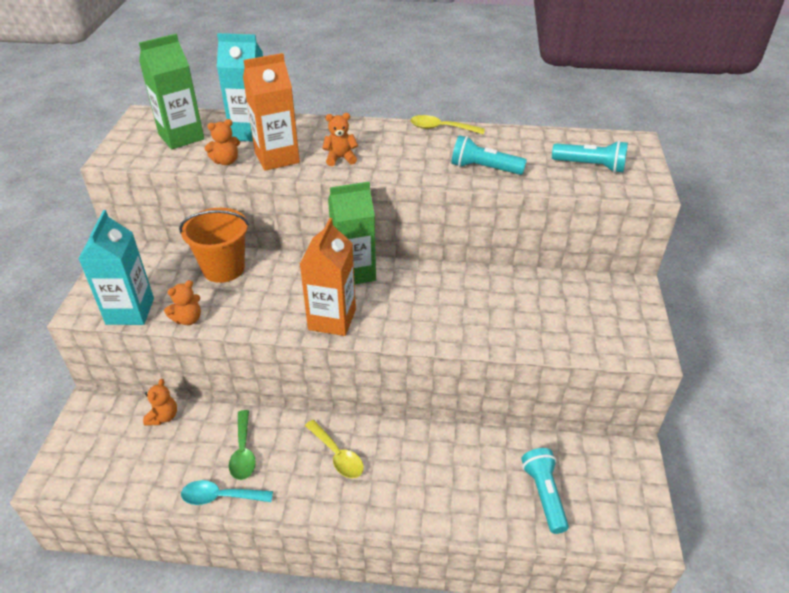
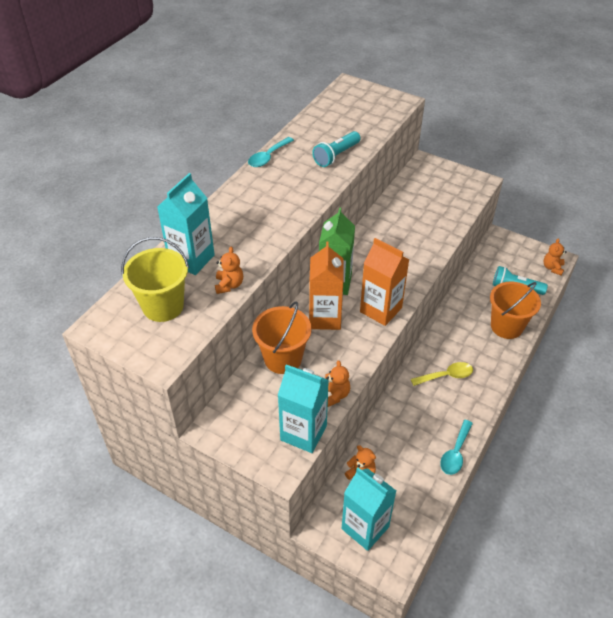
camera: 65 degrees left, 5 degrees up
green carton [139,34,204,149] -> yellow bucket [121,237,189,322]
green spoon [229,410,256,480] -> none
orange carton [243,53,300,171] -> orange carton moved to [309,242,343,330]
orange teddy bear [322,113,358,166] -> orange teddy bear moved to [543,238,567,276]
yellow spoon [410,115,485,134] -> turquoise spoon [248,137,294,167]
turquoise flashlight [552,141,628,173] -> none
none -> turquoise carton [342,468,396,551]
none -> orange bucket [490,282,541,339]

